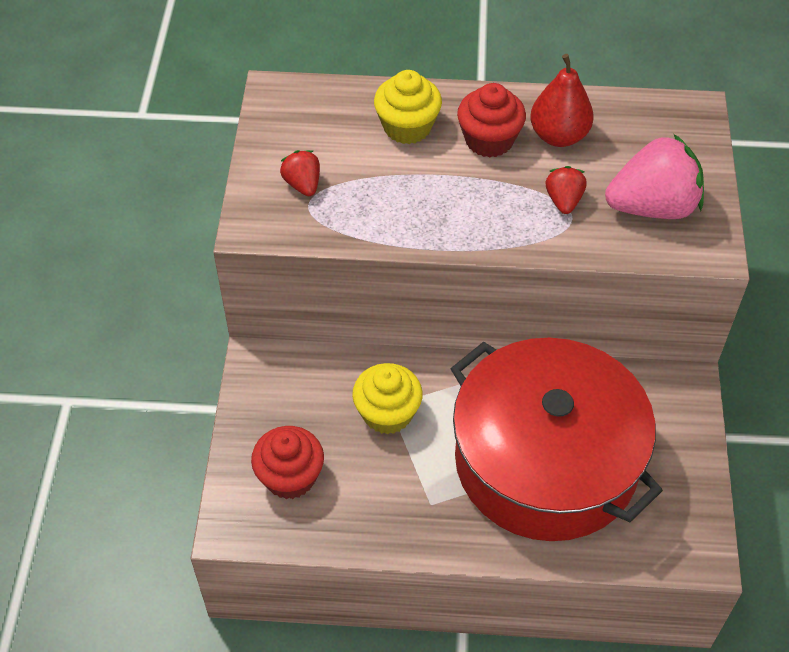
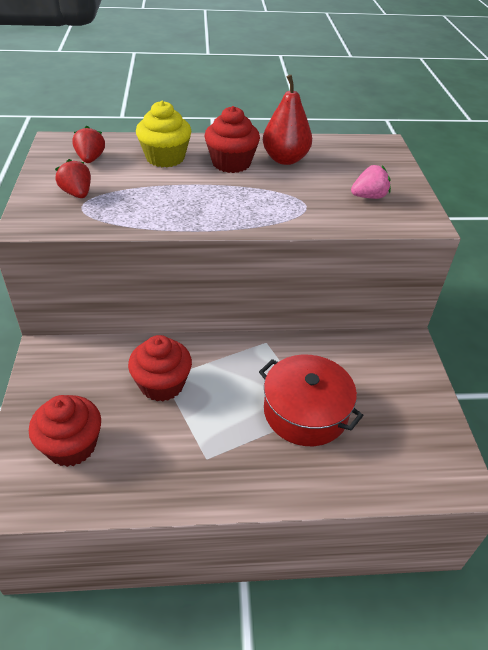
camera: 10 degrees left, 10 degrees down
yellow cupcake [352,363,423,434] -> red cupcake [128,335,192,401]
red pot [450,338,663,541] -> red pot [259,355,363,446], size x0.52
red strawberry [546,166,587,214] -> red strawberry moved to [72,126,105,163]
pink strawberry [605,134,704,219] -> pink strawberry [351,165,391,199], size x0.50

